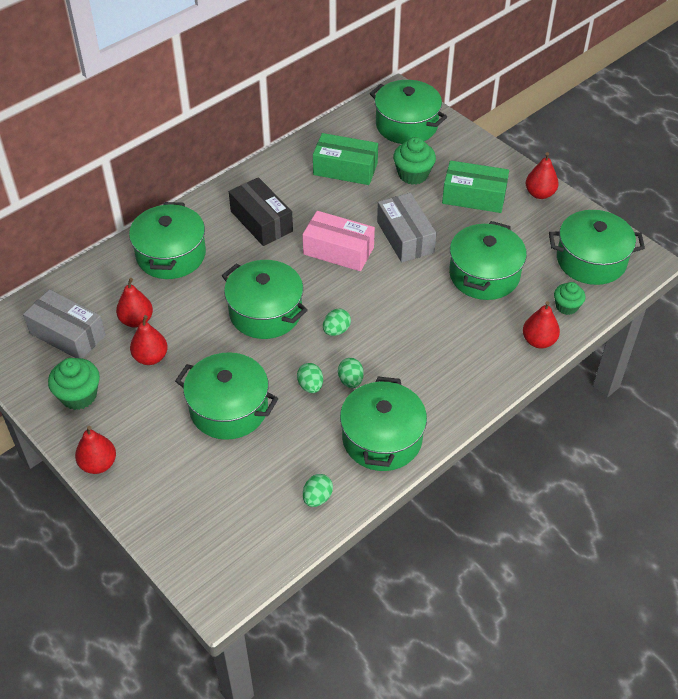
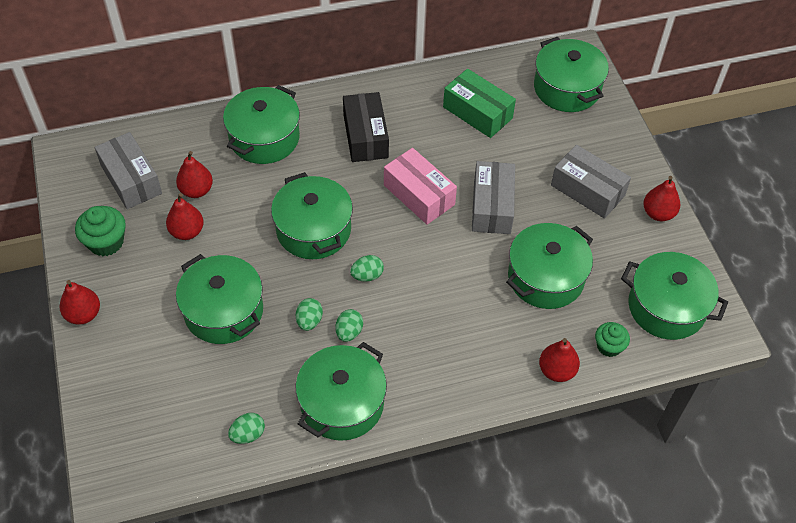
camera: 25 degrees right, 5 degrees up
green cupcake [393,137,436,185] -> none
green box [442,160,509,213] -> grey box [551,145,631,219]

